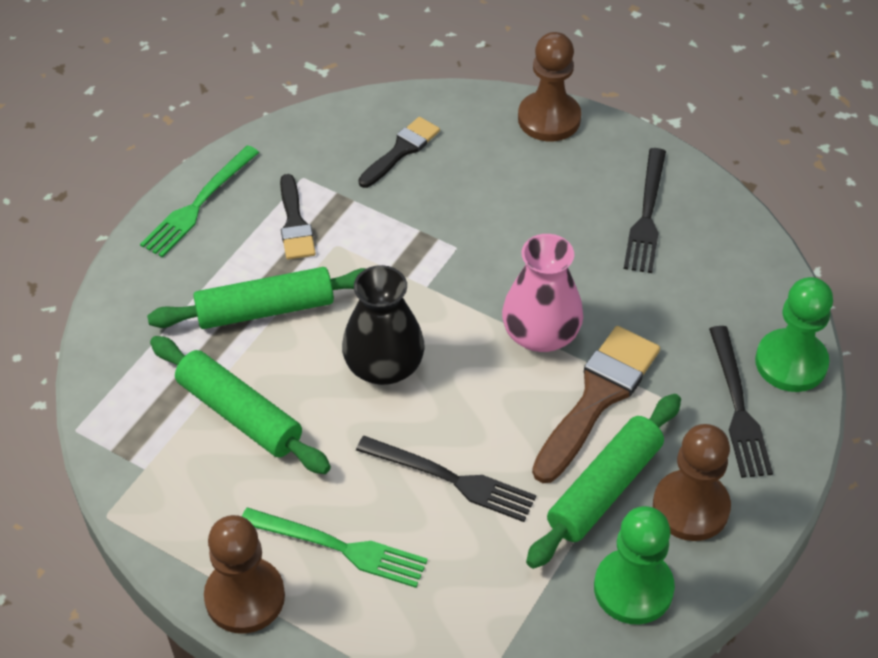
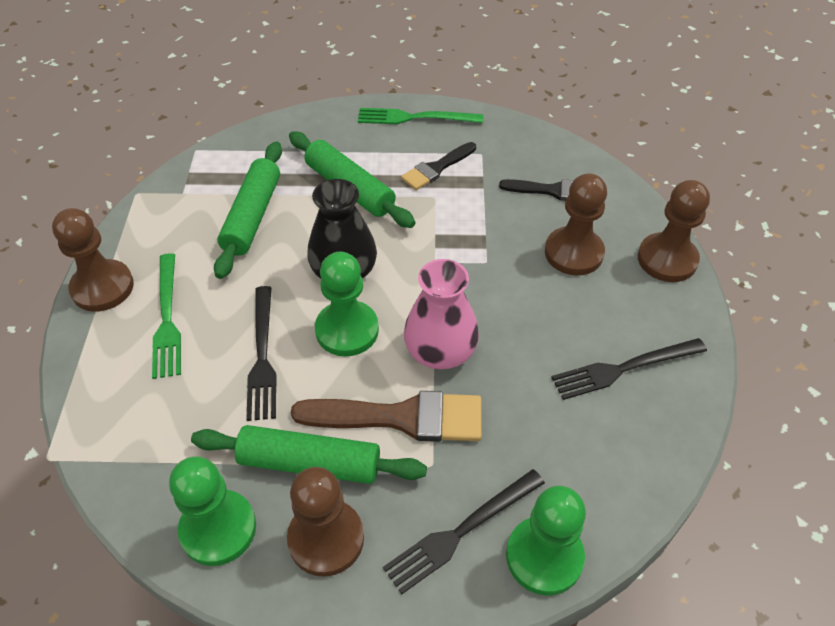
camera: 60 degrees right, 0 degrees up
none -> green pawn [315,252,379,357]
none -> brown pawn [545,173,607,275]

